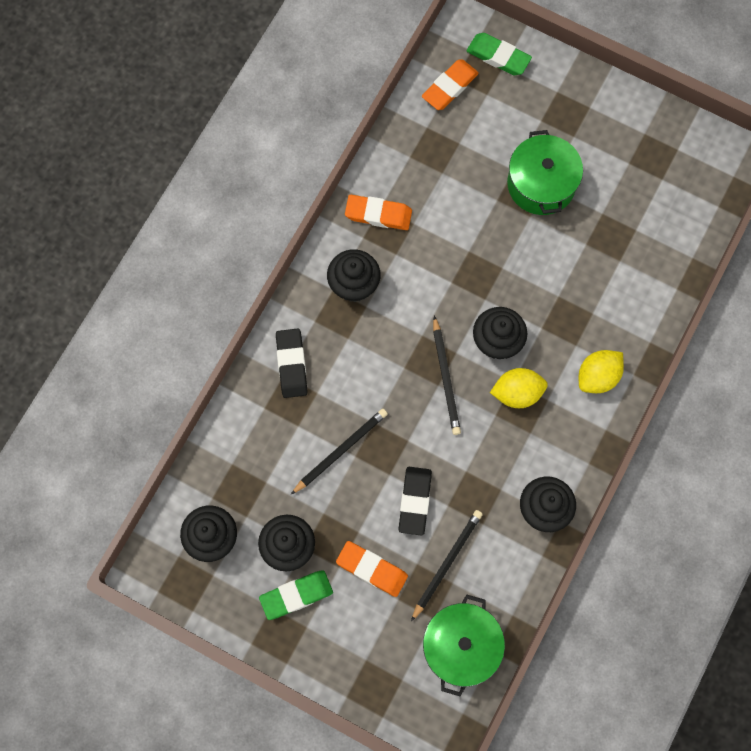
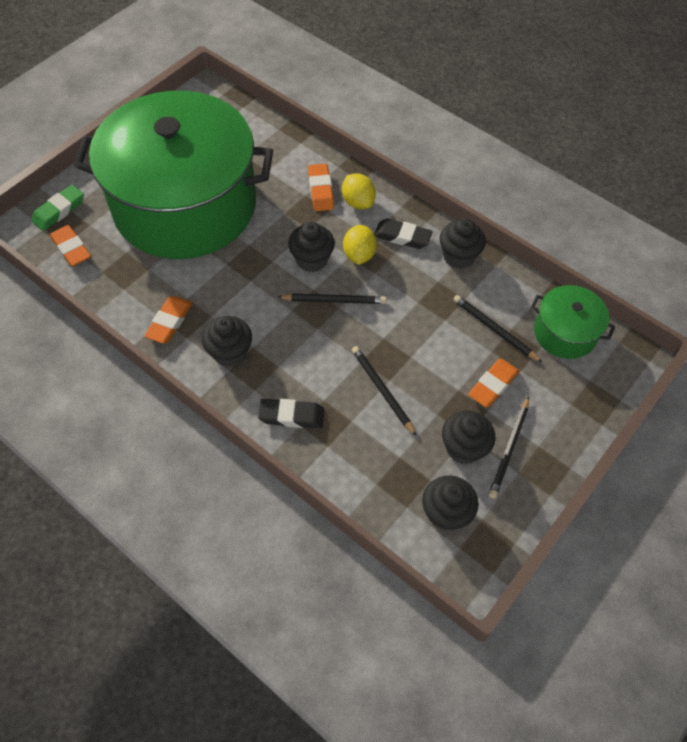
camera: 80 degrees left, 15 degrees down
green eraser [259,570,333,620] -> black pencil [489,397,529,499]
black eraser [398,467,432,536] -> black eraser moved to [374,218,433,249]
green pot [507,130,583,215] -> green pot [74,91,273,259], size x2.46
none -> orange eraser [308,164,334,211]

